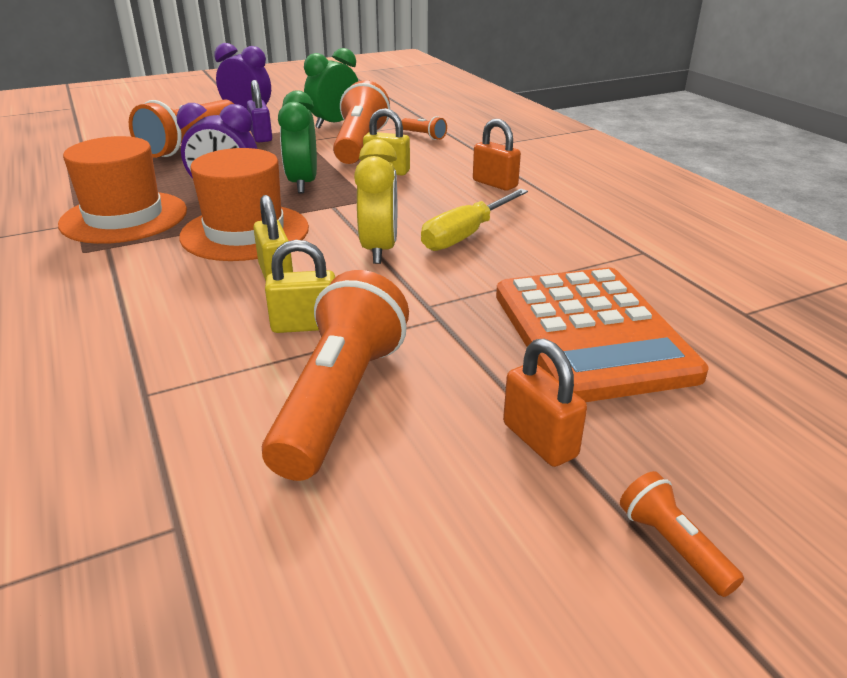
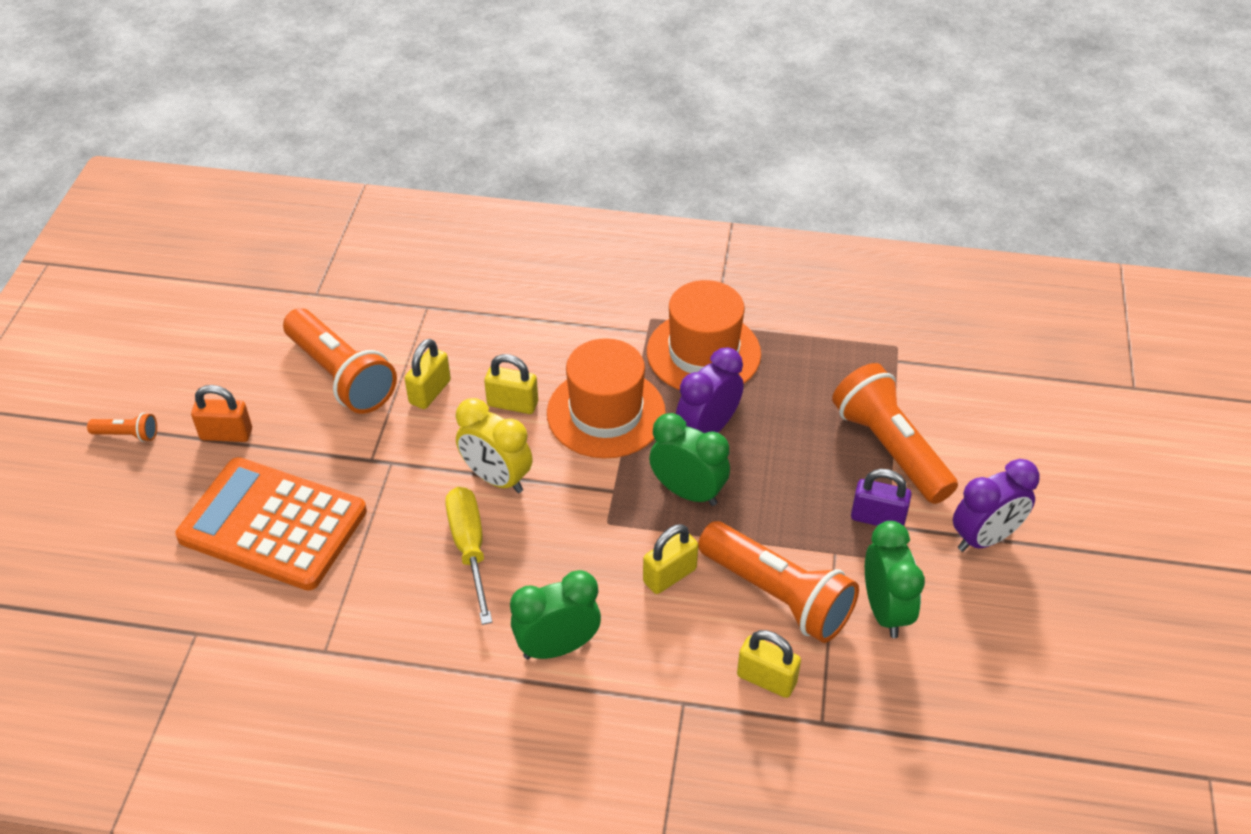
camera: 125 degrees right, 15 degrees up
orange flashlight [401,116,447,140] -> yellow padlock [737,630,801,698]
orange padlock [473,119,521,190] -> green clock [510,570,601,659]

